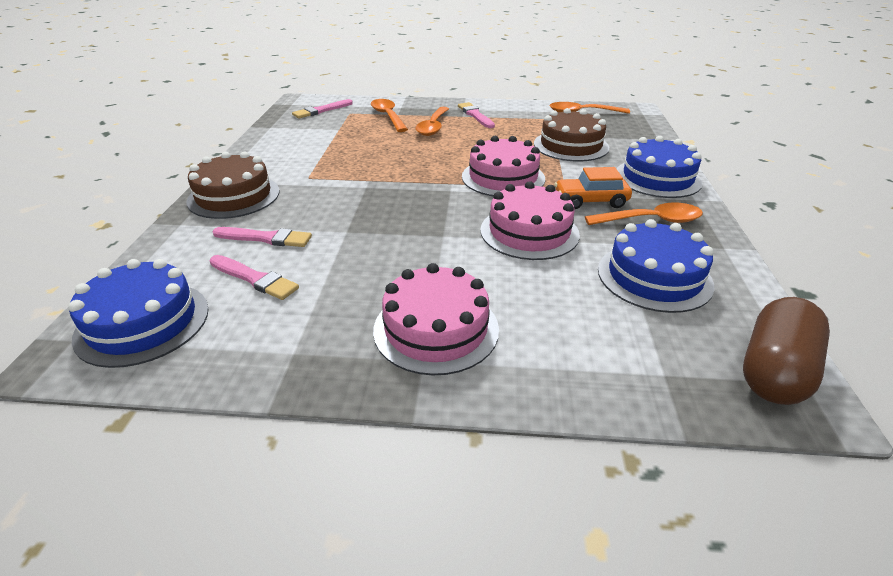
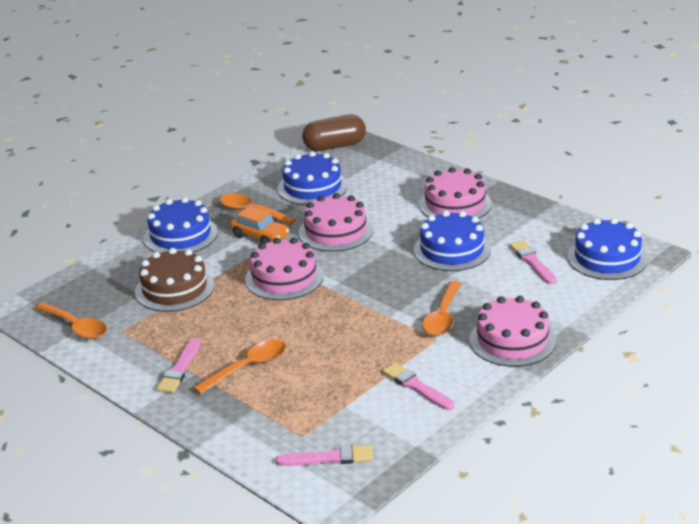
camera: 140 degrees left, 5 degrees down
brown cake [186,152,280,219] -> pink cake [470,296,556,367]
pink brush [212,227,312,247] -> pink brush moved to [383,363,455,410]
orange spoon [371,99,408,132] -> orange spoon moved to [422,281,461,336]
none -> blue cake [414,211,491,271]

